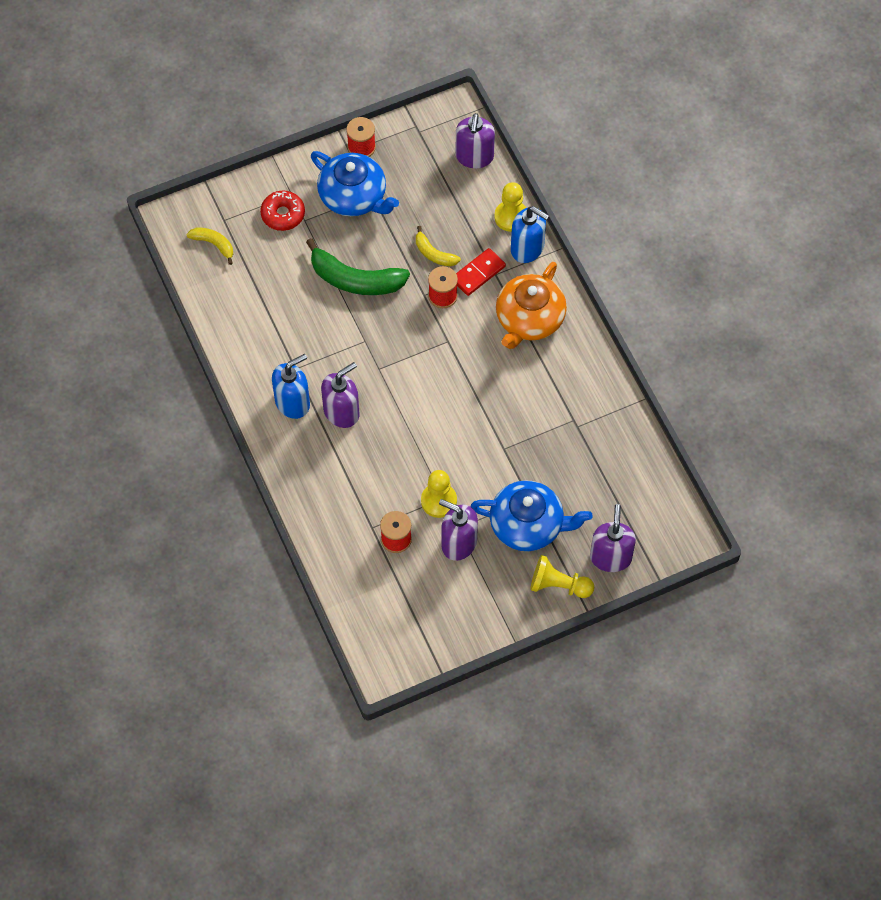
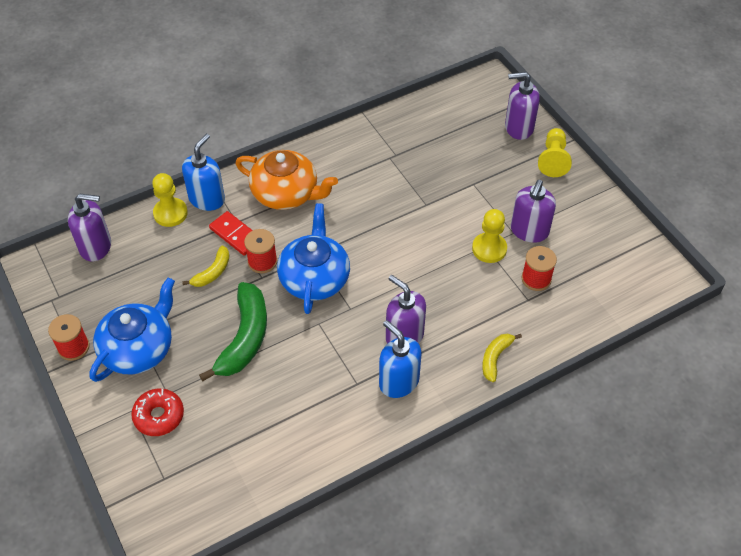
camera: 95 degrees left, 10 degrees down
yellow banana [186,228,233,265] -> yellow banana moved to [482,334,522,382]
blue teapot [471,480,593,551] -> blue teapot moved to [277,203,350,314]

